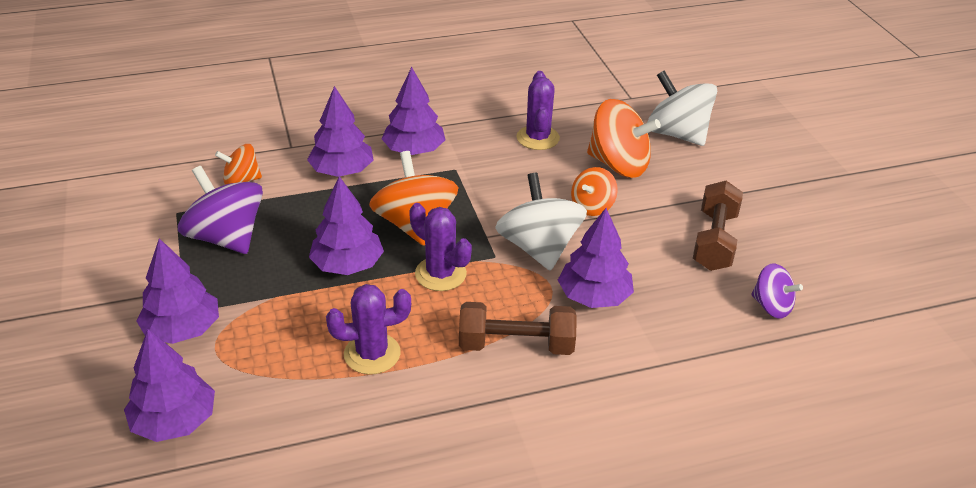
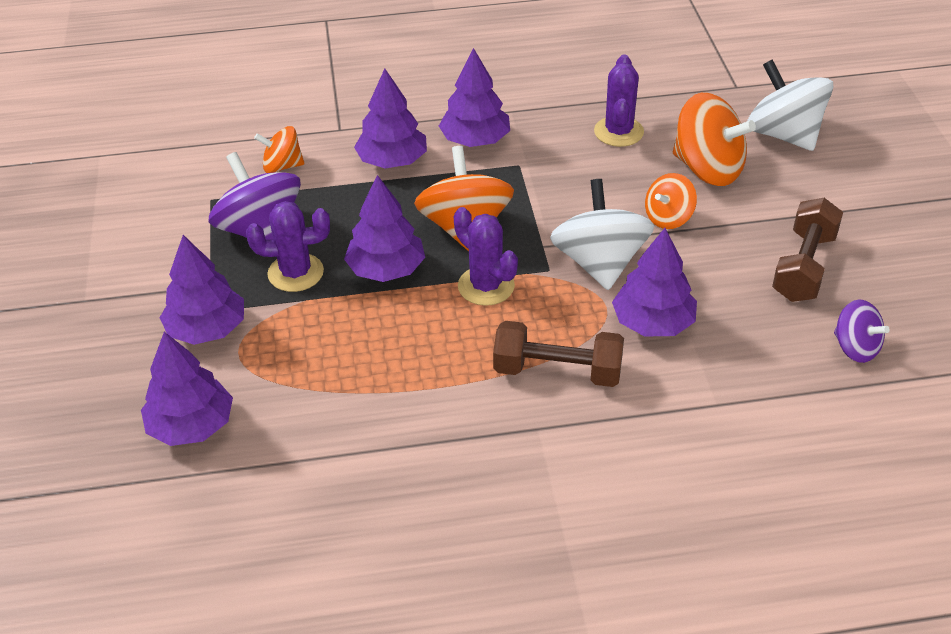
camera: 10 degrees right, 5 degrees up
purple cactus [326,284,411,374] -> purple cactus moved to [246,201,330,292]

